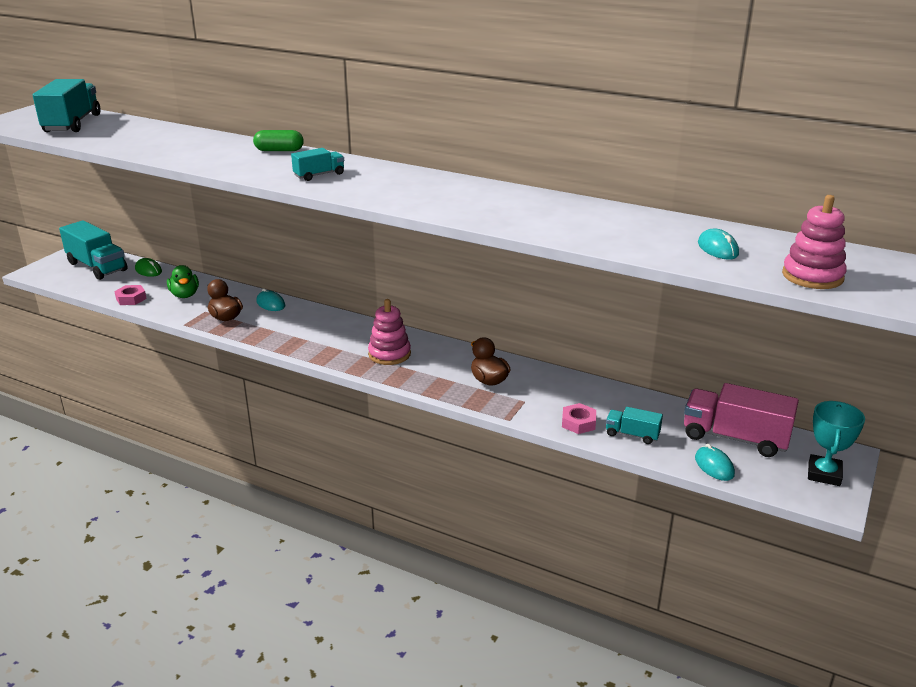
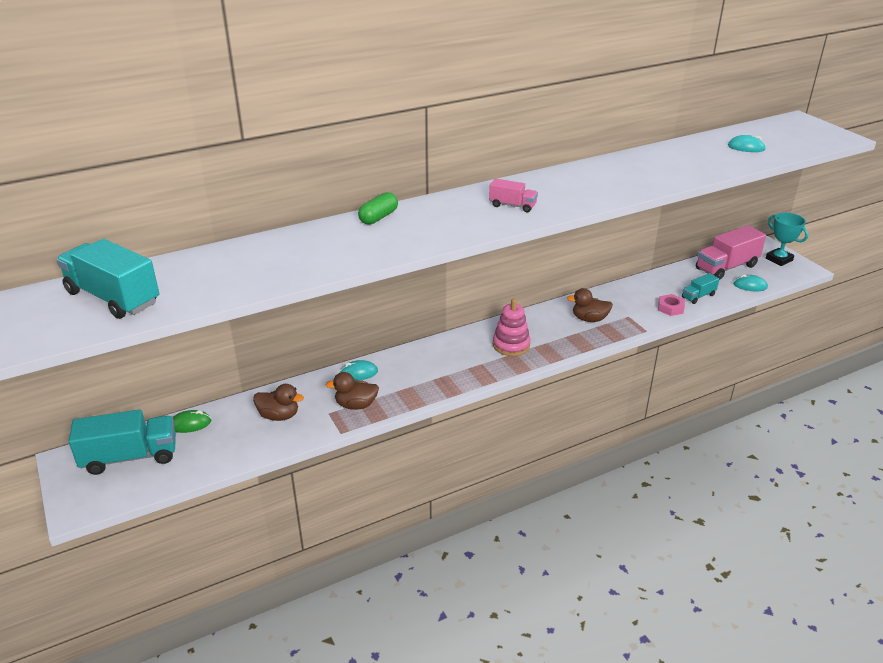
camera: 55 degrees left, 5 degrees up
pink nut [114,285,147,305] -> none
green duck [167,265,199,298] -> brown duck [253,384,304,421]
turquoise truck [291,148,344,181] -> none
pink stacking toy [782,195,847,289] -> none
none -> pink truck [489,178,538,212]

